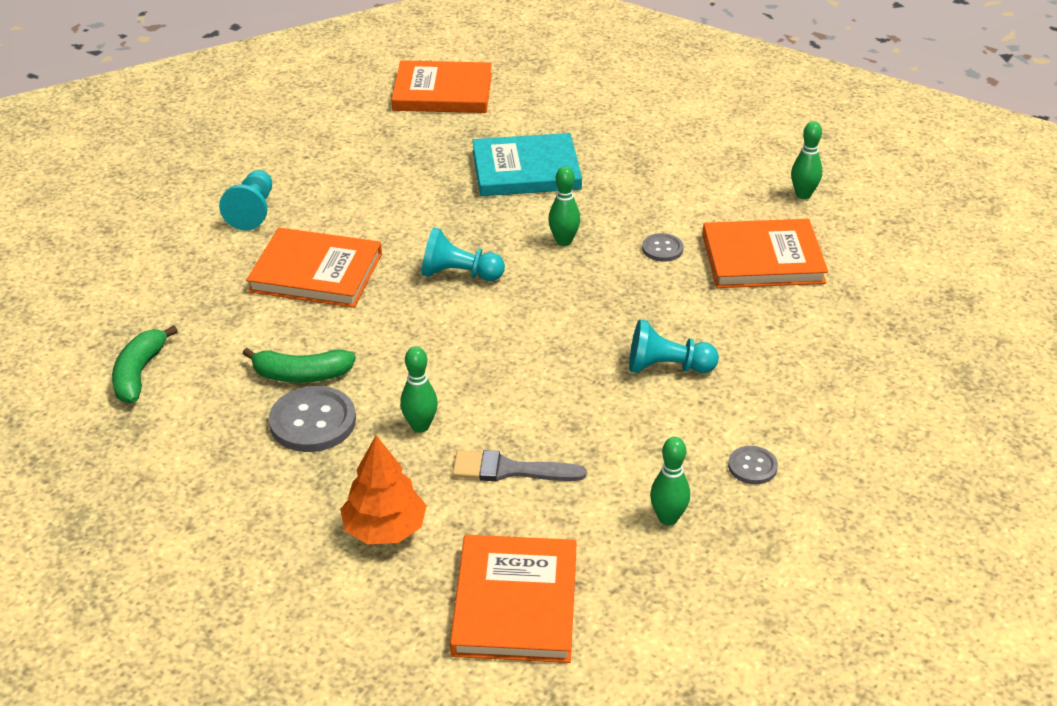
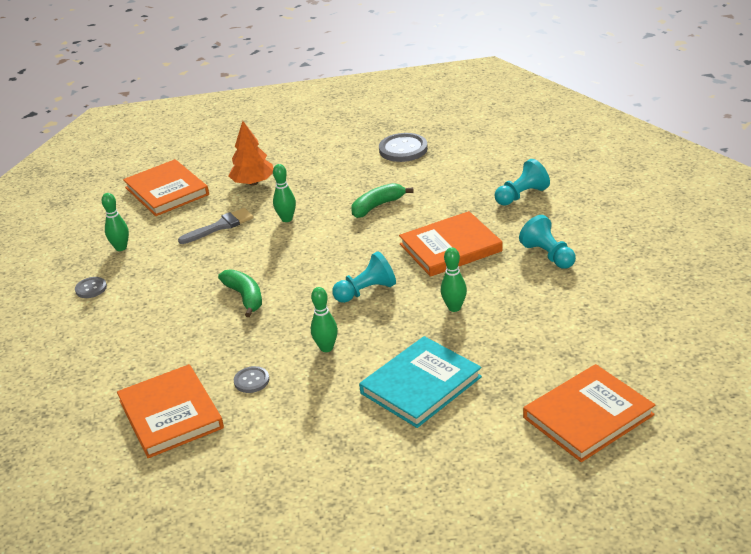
camera: 145 degrees right, 5 degrees down
green banana [112,325,178,403] -> green banana moved to [218,269,262,317]
grey button [269,386,356,452] -> grey button moved to [379,133,428,162]
turquoise pawn [629,319,719,373] -> turquoise pawn moved to [494,159,550,206]
orange book [702,219,828,288] -> orange book turned 75 degrees counterclockwise [117,364,224,458]
green bowling pin [791,121,822,199] -> green bowling pin moved to [441,247,467,312]

